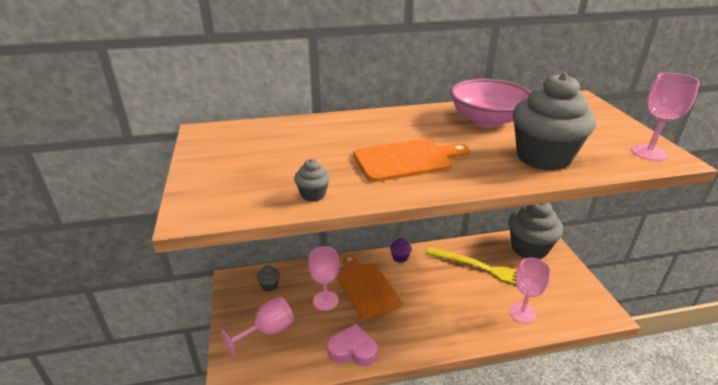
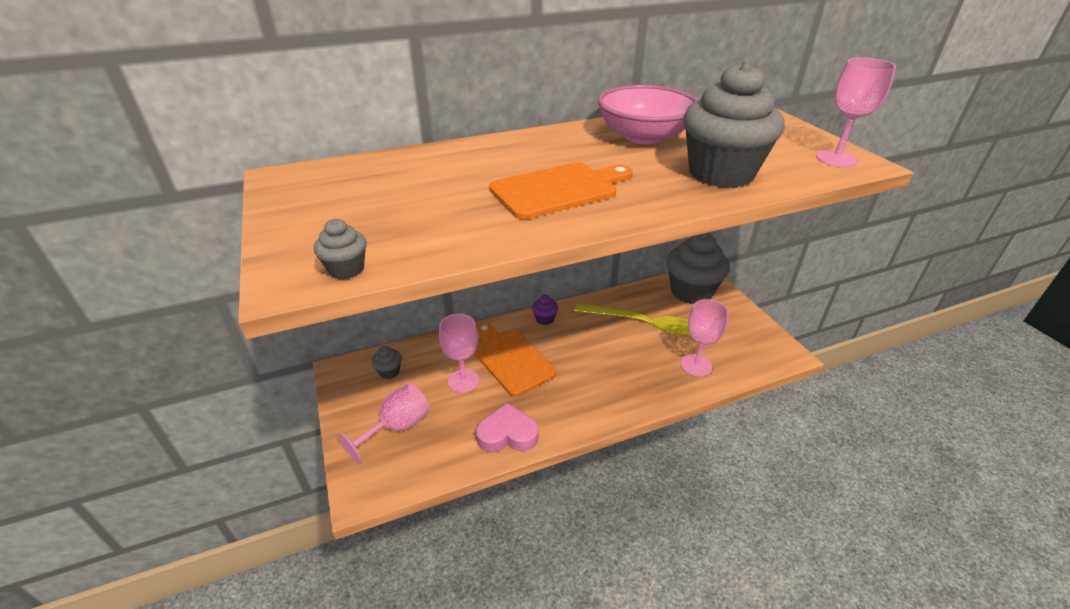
camera: 10 degrees left, 5 degrees up
grey cupcake [294,159,330,202] -> grey cupcake moved to [314,219,367,280]

